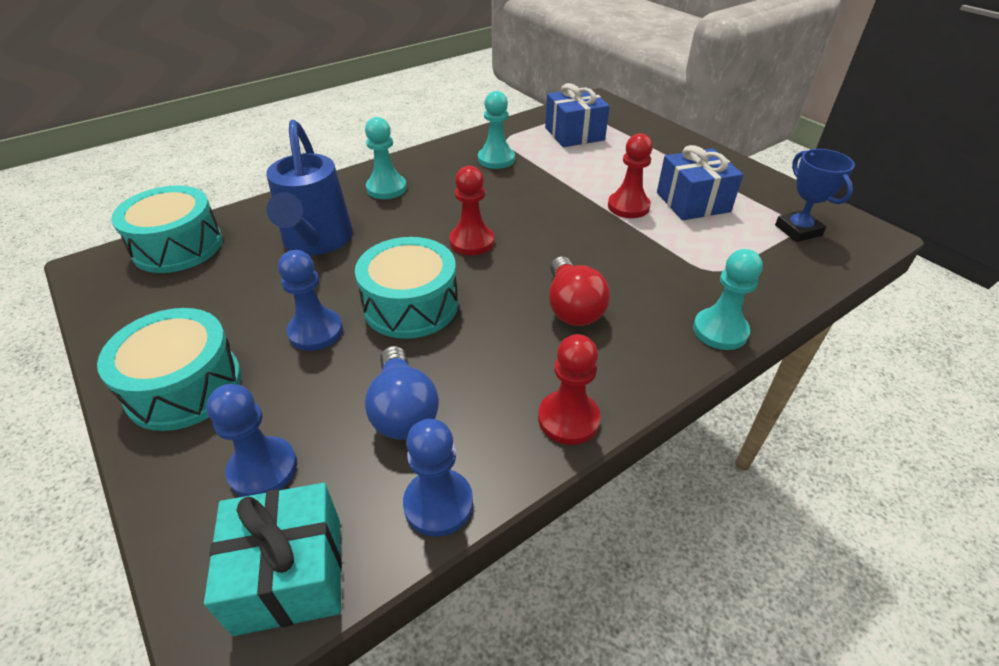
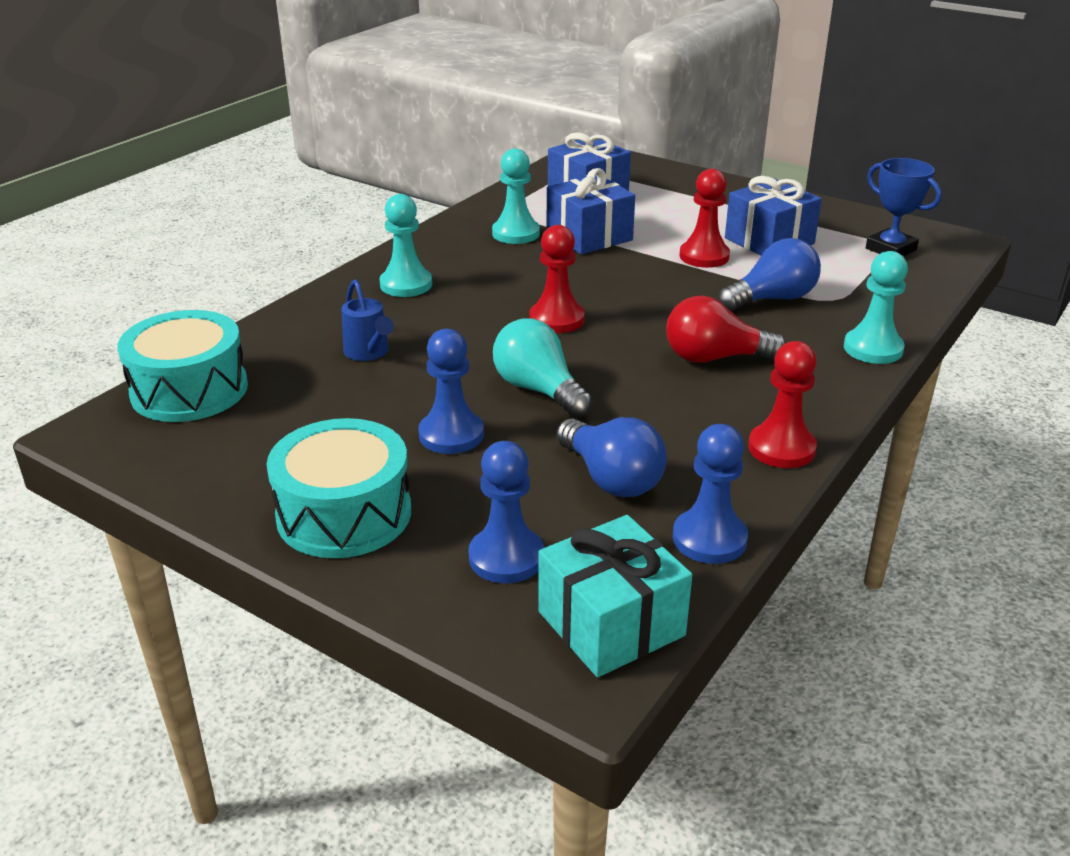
camera: 20 degrees left, 10 degrees down
blue watering can [266,120,353,255] -> blue watering can [342,279,394,361], size x0.50
turquoise drum [355,237,458,339] -> turquoise light bulb [493,318,592,418]
red light bulb [549,256,610,326] -> red light bulb turned 120 degrees clockwise [666,295,786,363]
none -> blue gift [547,168,635,254]
none -> blue light bulb [718,238,821,311]

